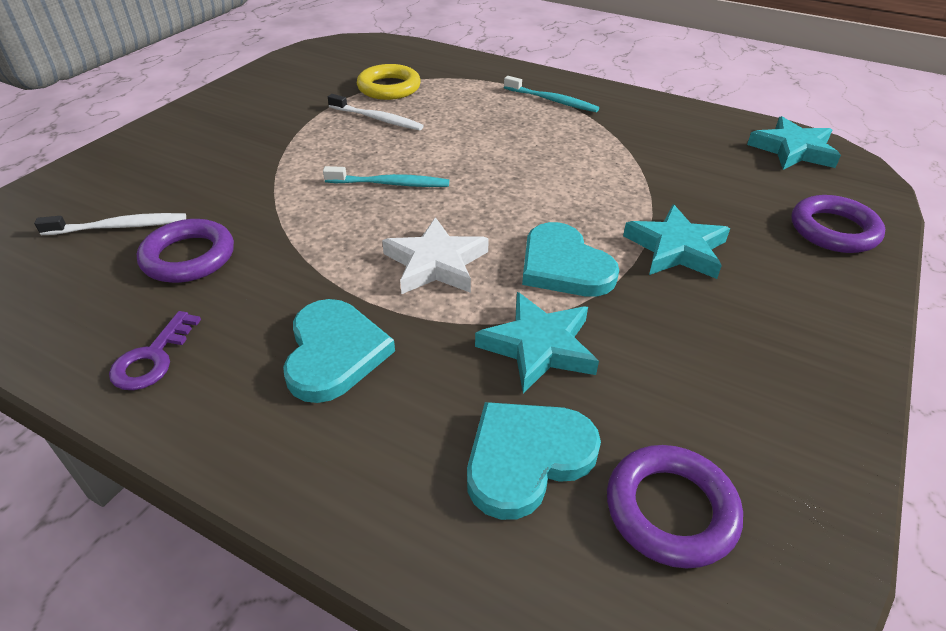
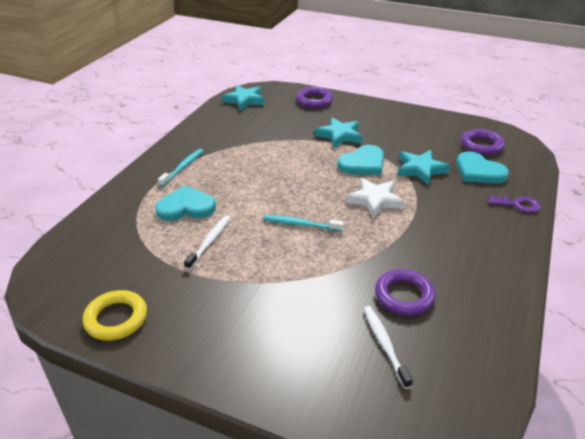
camera: 95 degrees left, 5 degrees down
purple key [109,311,201,390] -> purple key moved to [489,195,541,213]
turquoise heart [283,299,395,403] -> turquoise heart moved to [155,185,216,221]
turquoise toothbrush [323,166,449,187] -> turquoise toothbrush turned 75 degrees counterclockwise [263,215,344,232]
yellow ring [357,64,421,100] -> yellow ring moved to [82,290,147,341]

